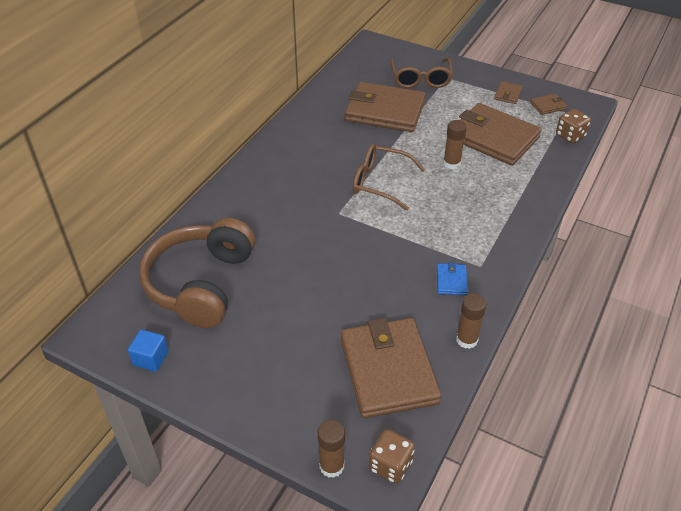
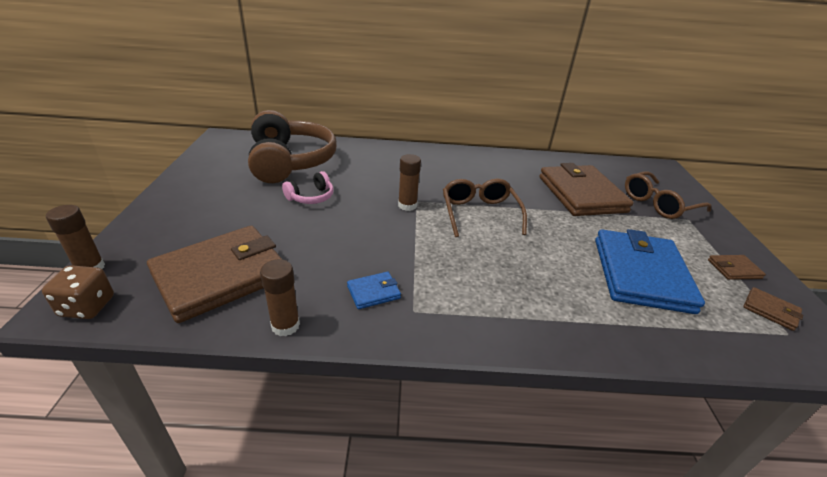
camera: 60 degrees right, 10 degrees down
blue cube [128,330,169,372] -> none
brown headphones [139,218,255,328] -> brown headphones turned 90 degrees clockwise [248,110,337,183]
brown glue stick [443,120,467,169] -> brown glue stick moved to [398,154,421,211]
brown wallet [459,103,542,166] -> blue wallet [595,229,705,314]
brown dice [556,109,591,144] -> none
none -> pink headphones [282,171,334,204]

